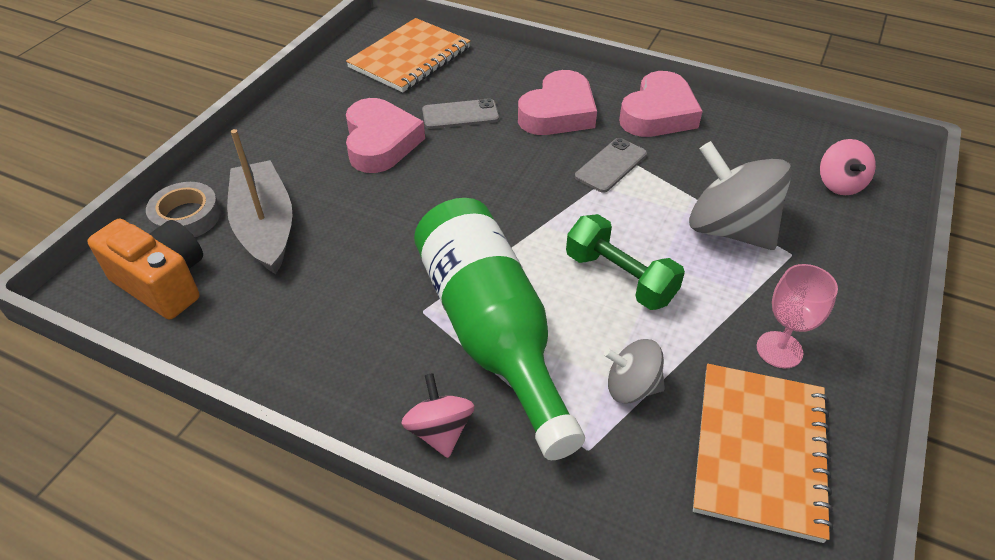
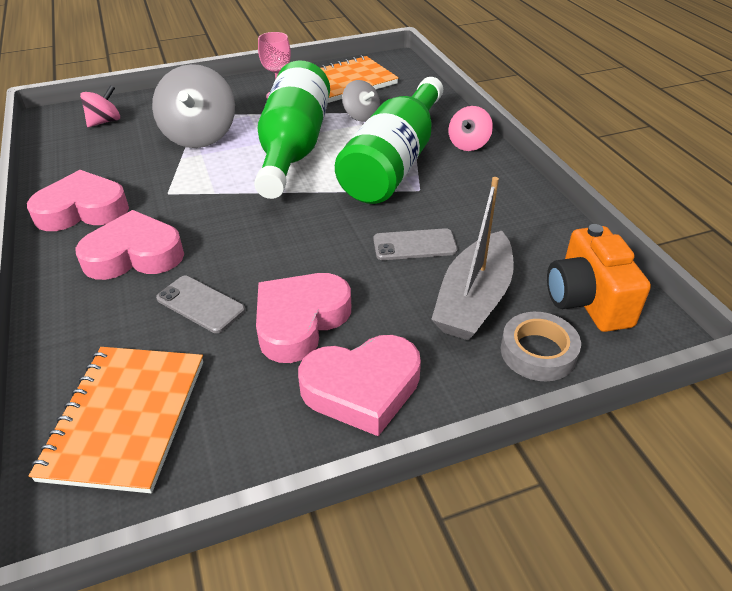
camera: 135 degrees left, 5 degrees down
orange notebook [346,18,470,92] -> orange notebook turned 75 degrees counterclockwise [29,347,203,493]
green dumbbell [566,214,685,310] -> green bottle [254,61,330,199]
grey phone [575,138,647,193] -> grey phone moved to [373,228,457,260]
none -> pink heart [298,335,421,436]

